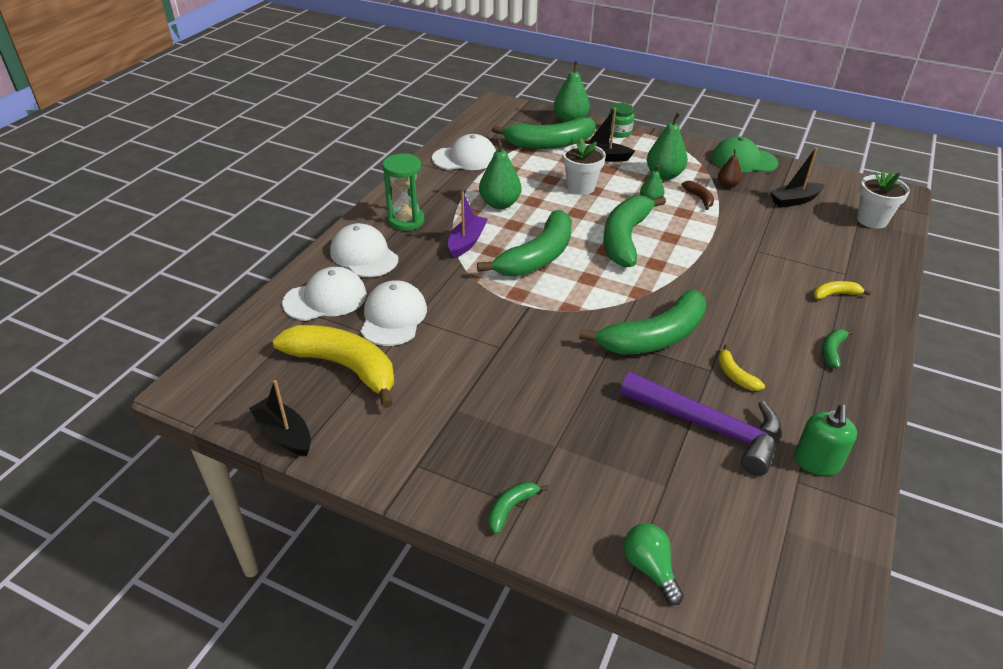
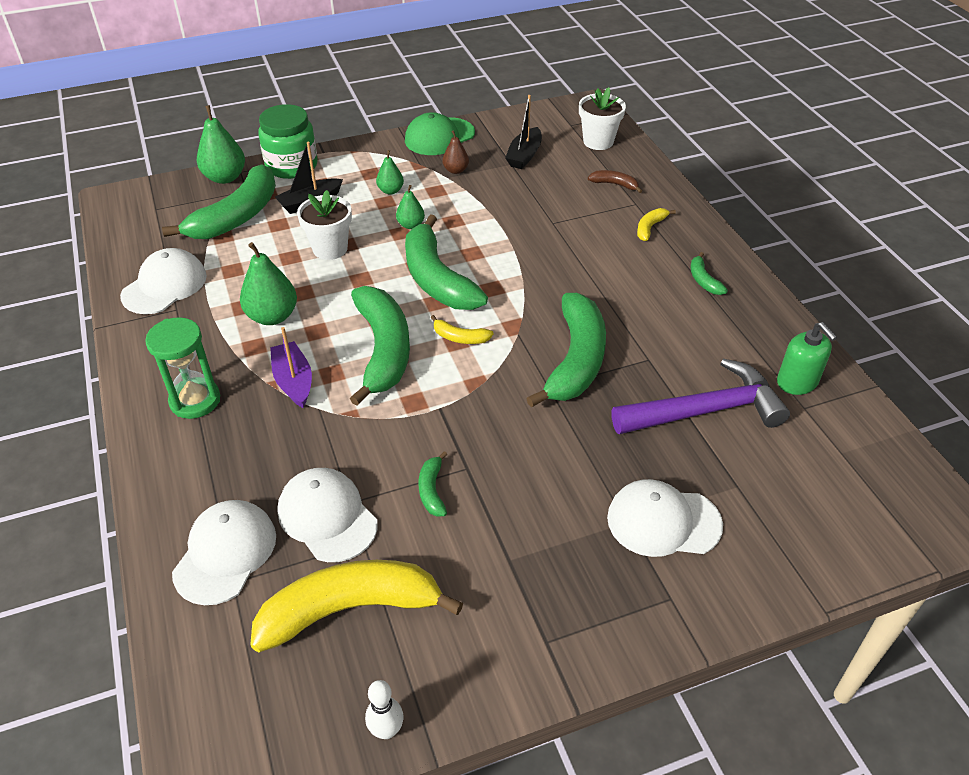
camera: 45 degrees left, 5 degrees up
black boat [249,380,311,456] -> white bowling pin [365,680,403,739]
white cap [330,223,398,277] -> white cap moved to [607,479,723,557]
green banana [488,482,548,534] -> green banana moved to [419,451,448,517]
green jar [608,103,634,138] -> green jar [258,104,318,179], size x1.66
green light bulb [624,523,684,605] -> none
green pear [647,113,688,180] -> green pear [376,150,404,195], size x0.58
brown banana [681,181,714,210] -> brown banana moved to [588,170,642,193]
yellow banana [718,345,765,391] -> yellow banana moved to [430,315,494,344]

